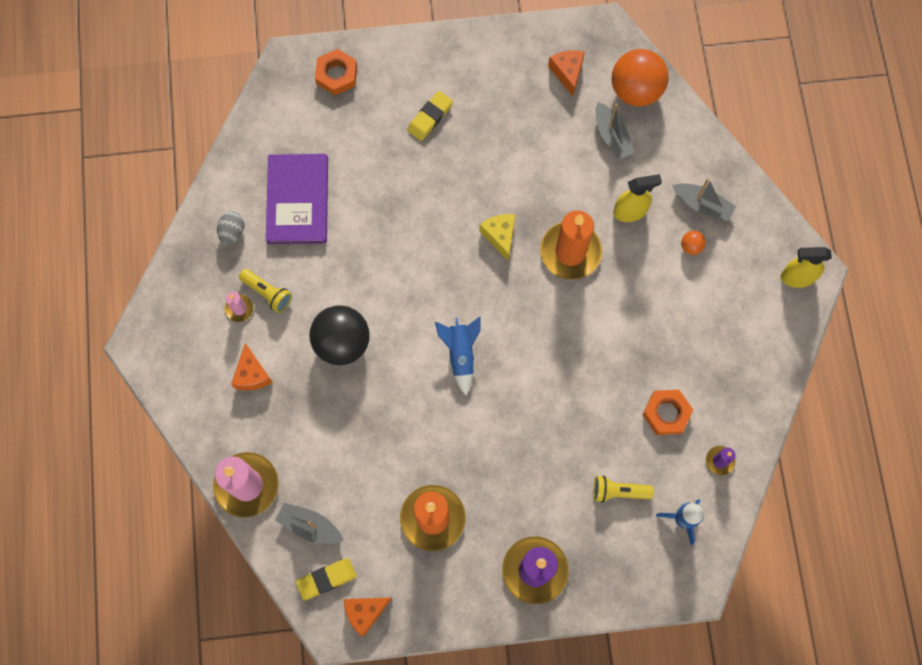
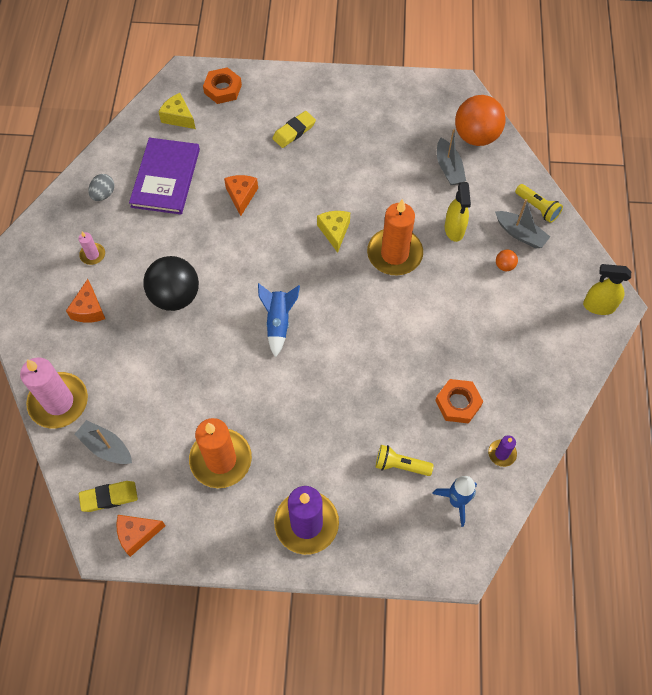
camera: 10 degrees right, 10 degrees down
yellow flashlight [239,269,292,313] -> yellow flashlight moved to [515,184,563,223]
orange cheese [548,50,585,96] -> orange cheese moved to [224,175,258,216]
yellow spray bottle [613,174,662,222] -> yellow spray bottle turned 90 degrees clockwise [445,182,471,242]
none -> yellow cheese [159,93,196,129]

